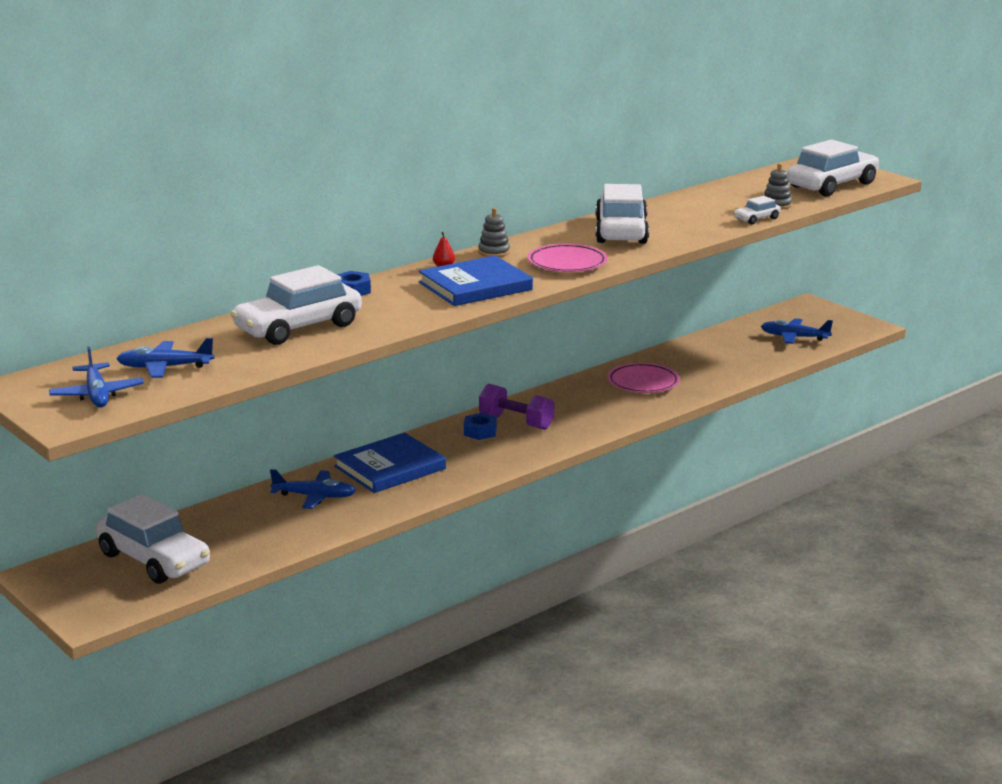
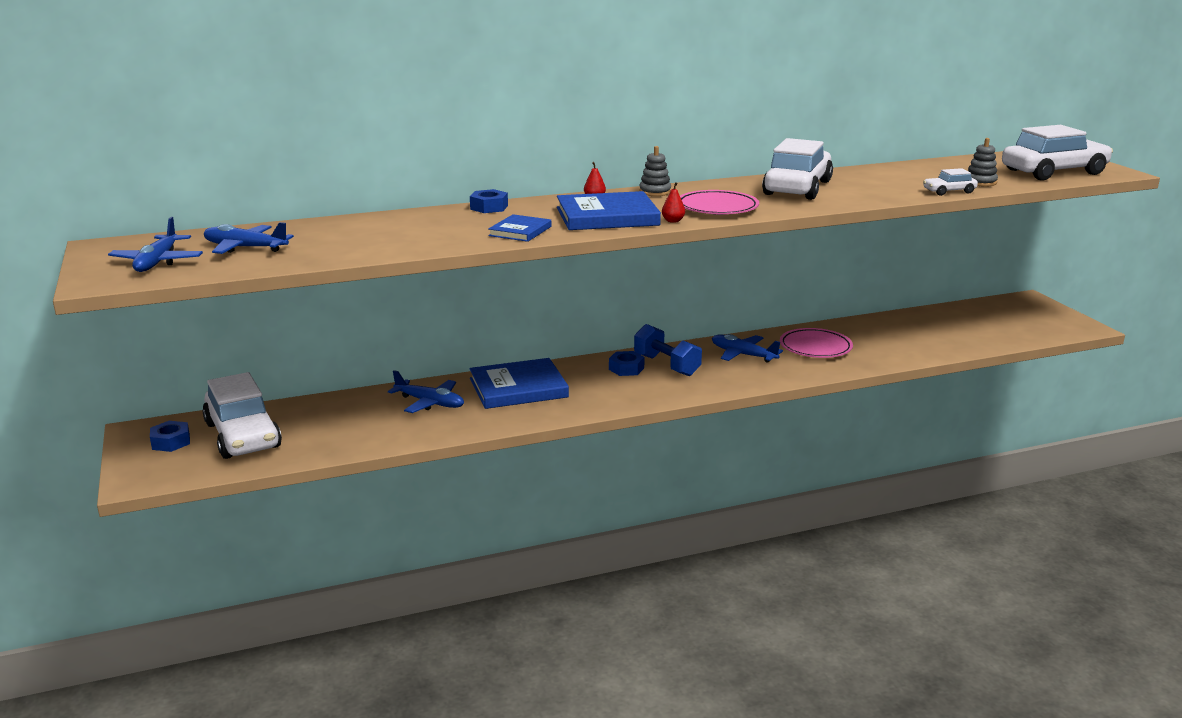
camera: 20 degrees right, 0 degrees up
white car [230,265,362,345] -> none
purple dumbbell [479,383,554,430] -> blue dumbbell [634,324,702,376]
blue plane [761,318,833,344] -> blue plane moved to [712,334,783,362]
none -> blue nut [150,421,190,452]
none -> blue book [488,214,552,242]
none -> red pear [662,182,685,223]

